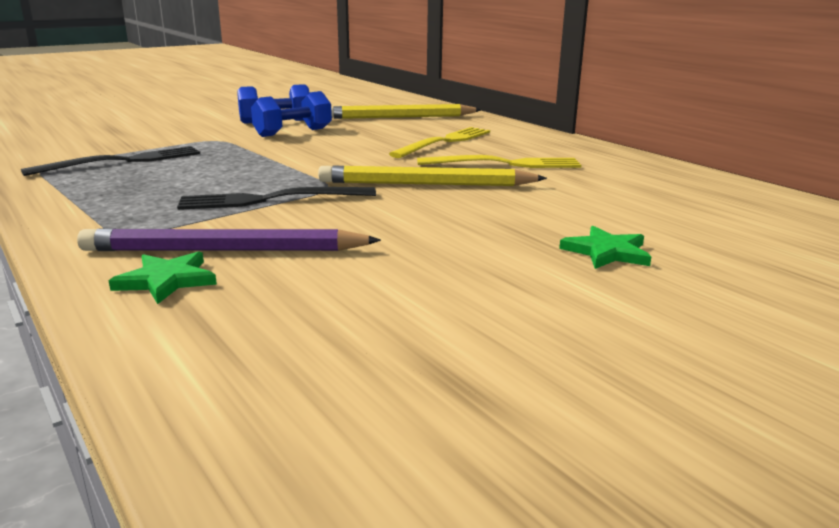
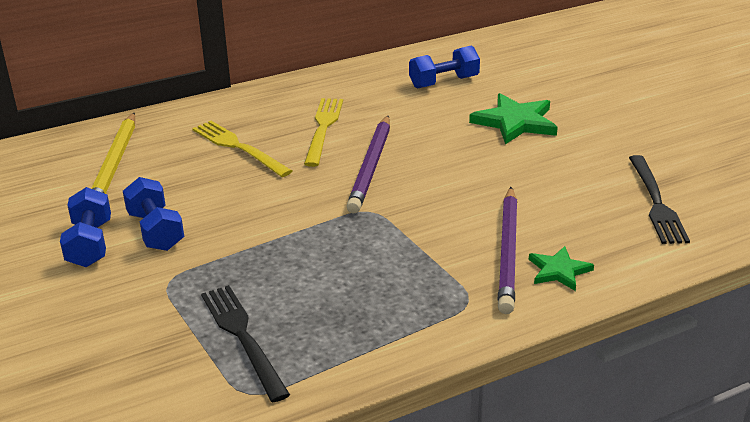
camera: 80 degrees left, 10 degrees up
black fork [177,187,376,210] -> black fork moved to [629,155,690,244]
yellow pencil [318,166,547,186] -> purple pencil [346,115,390,214]
green star [559,226,651,269] -> green star [469,93,558,145], size x1.69
none -> blue dumbbell [409,46,480,89]

